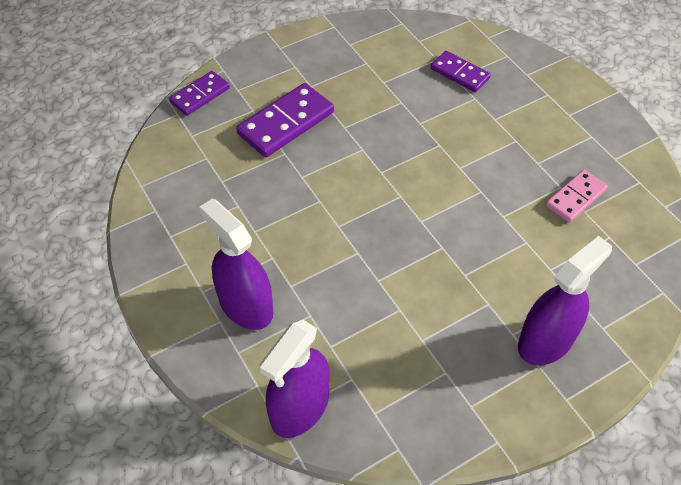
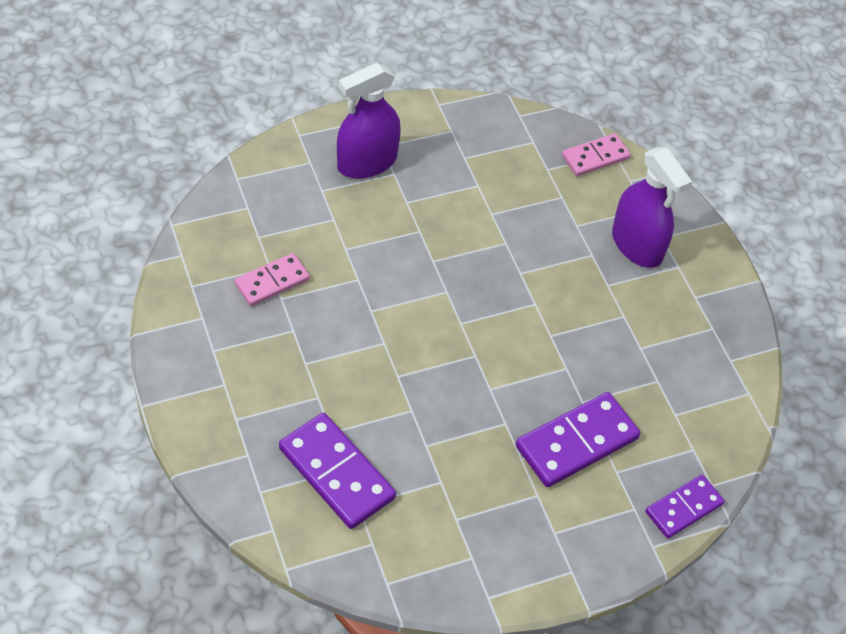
camera: 175 degrees left, 0 degrees up
purple spray bottle [260,320,330,438] -> pink domino [562,133,631,176]
purple domino [431,51,491,92] -> purple domino [279,413,396,529], size x1.59

